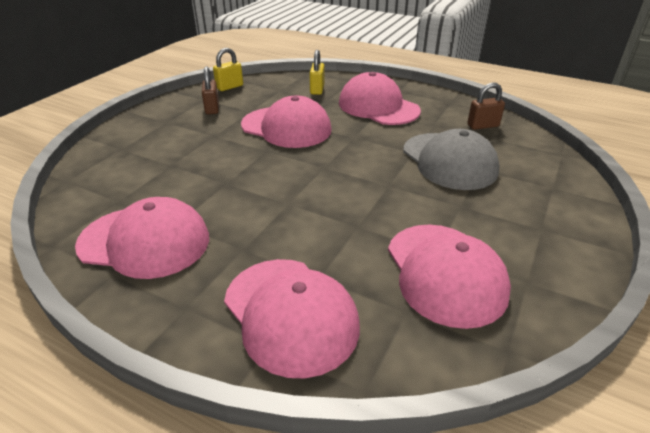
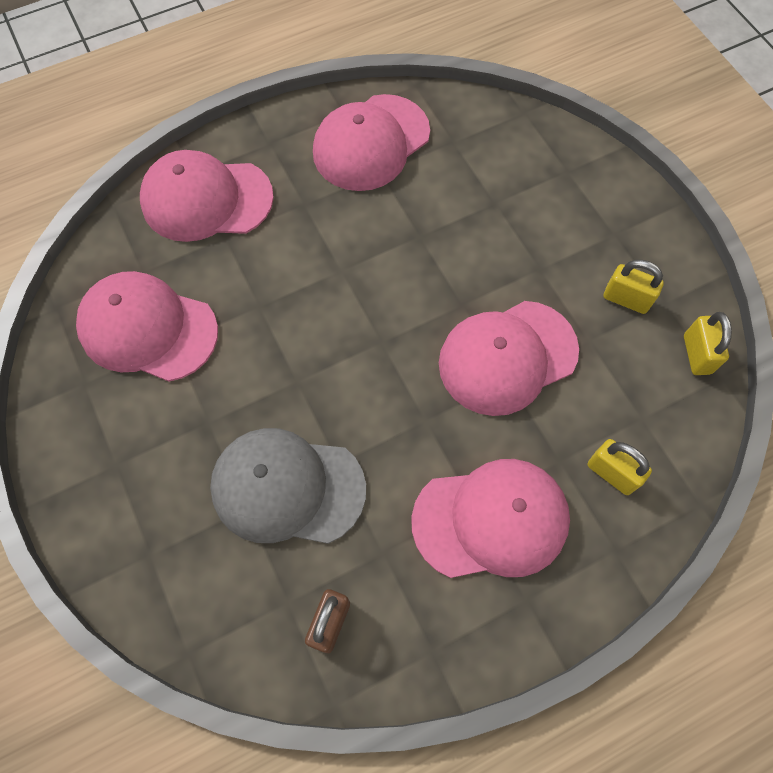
camera: 125 degrees right, 30 degrees up
brown padlock [202,66,219,114] -> yellow padlock [603,260,664,314]

